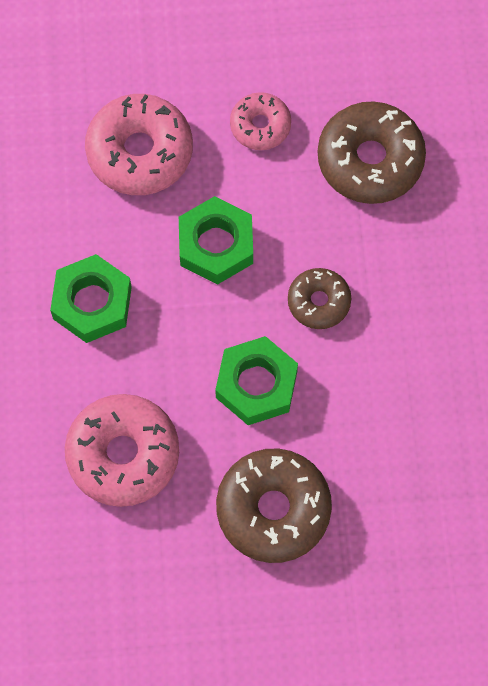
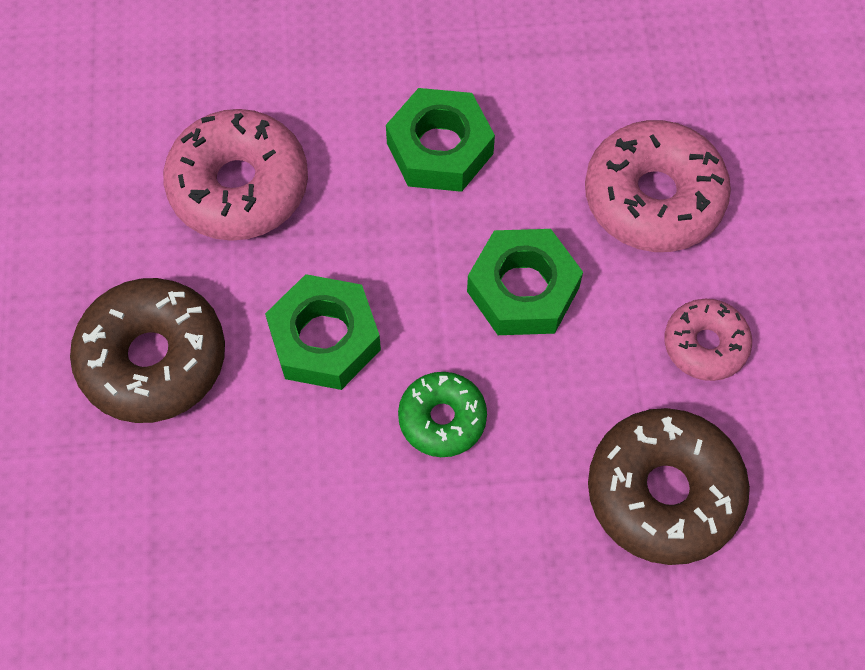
camera: 90 degrees right, 5 degrees down
brown donut [288,268,351,329] -> green donut [398,372,487,457]

